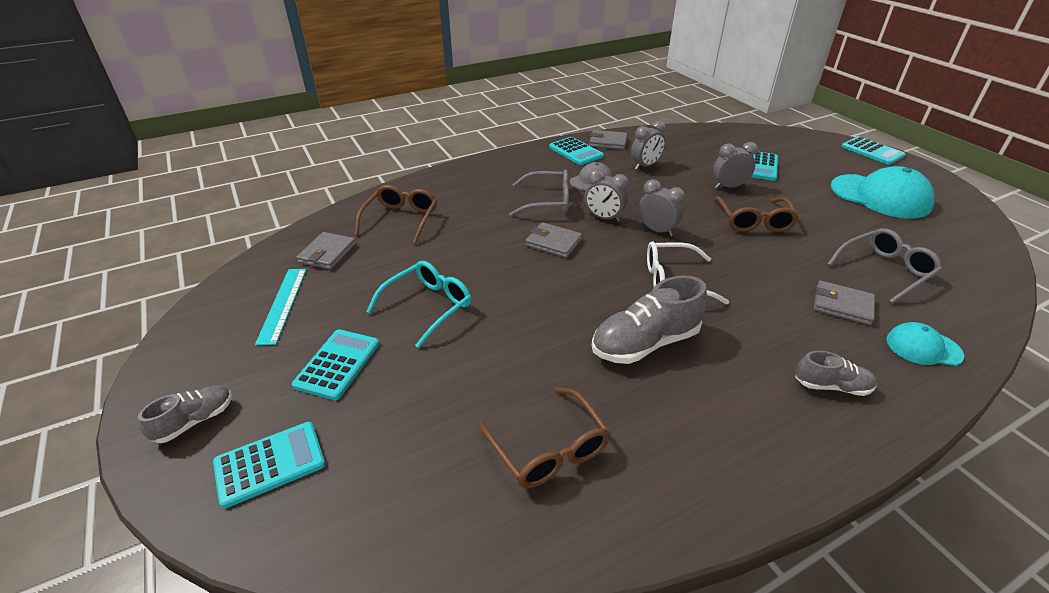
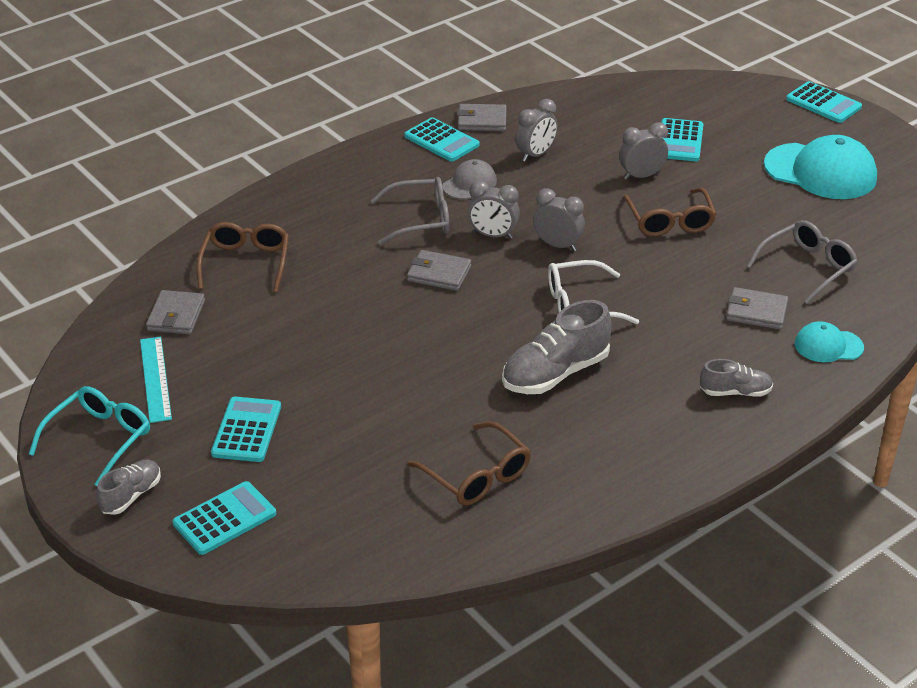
camera: 10 degrees left, 0 degrees up
turquoise glasses [366,261,471,348] -> turquoise glasses moved to [29,386,150,486]

